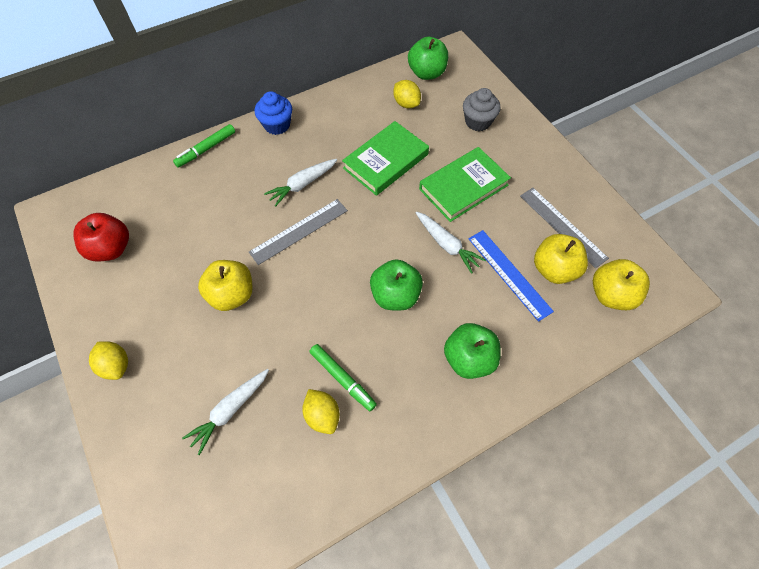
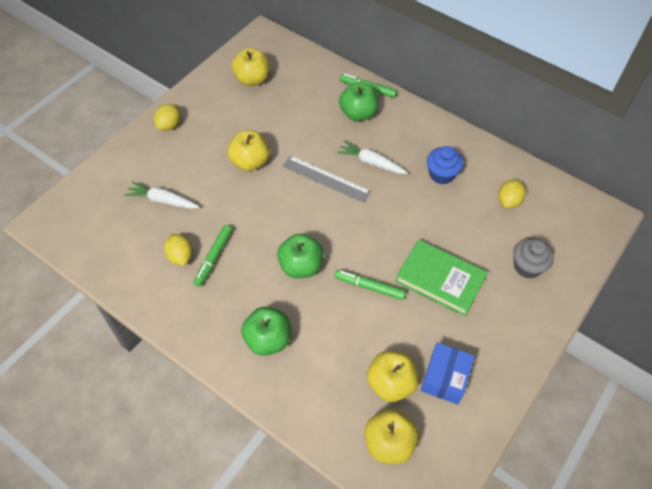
camera: 65 degrees right, 5 degrees down
red apple [73,213,129,261] -> yellow apple [232,48,270,86]
blue cupcake [255,91,292,135] -> blue cupcake moved to [427,146,463,184]
yellow lemon [302,389,340,434] -> yellow lemon turned 60 degrees counterclockwise [164,234,193,266]
green book [342,121,429,196] -> none
green apple [408,37,448,80] -> green apple moved to [339,82,378,121]
white carrot [416,212,486,274] -> green marker [334,270,406,300]
blue ruler [468,230,554,322] -> none
grey ruler [520,188,609,268] -> blue box [421,343,475,405]

